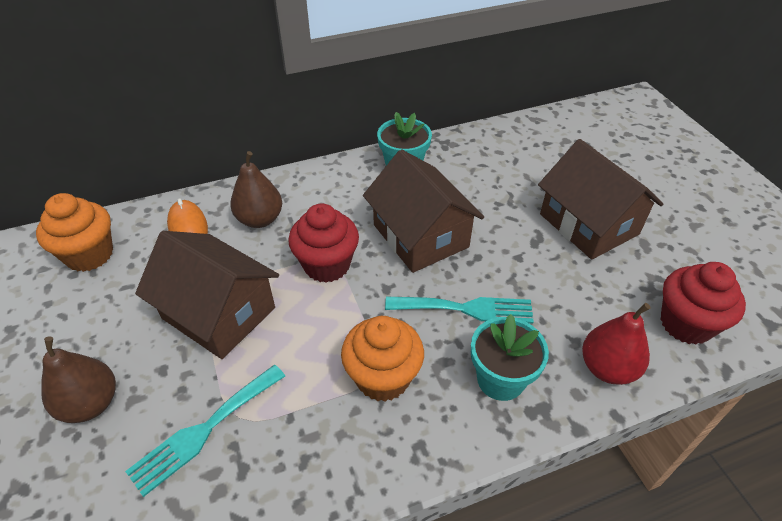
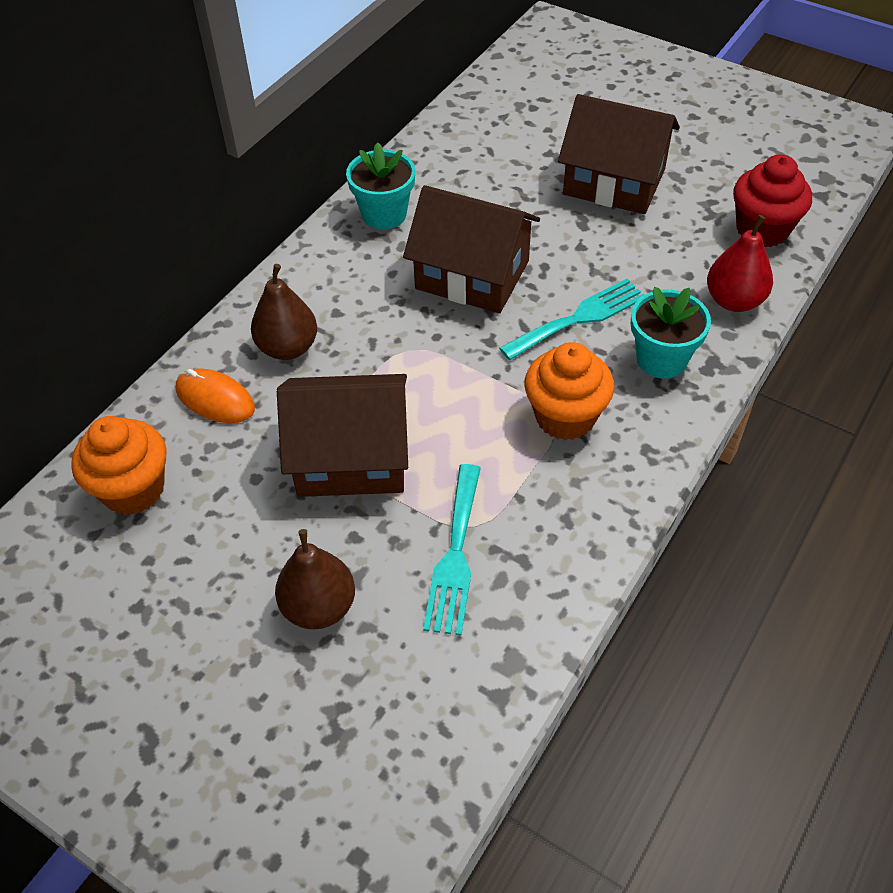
camera: 35 degrees left, 5 degrees up
red cupcake [288,203,359,283] -> none

